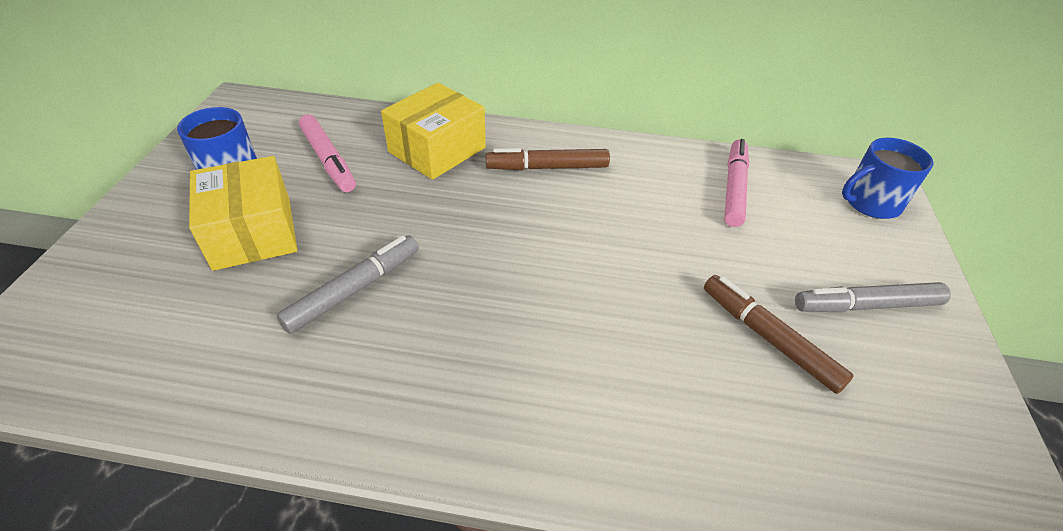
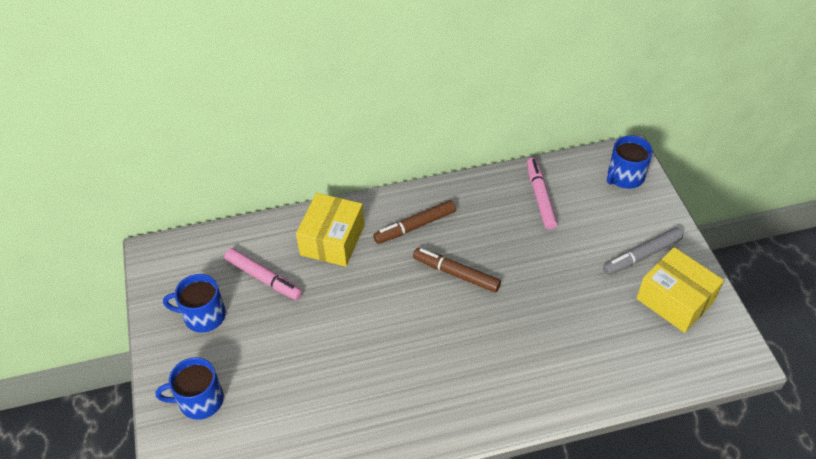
camera: 20 degrees left, 5 degrees up
yellow box [189,156,297,271] -> yellow box moved to [636,247,724,333]
grey marker [276,236,419,334] -> none
brown marker [704,275,854,394] -> brown marker moved to [413,248,501,293]
none -> blue mug [156,357,224,420]

